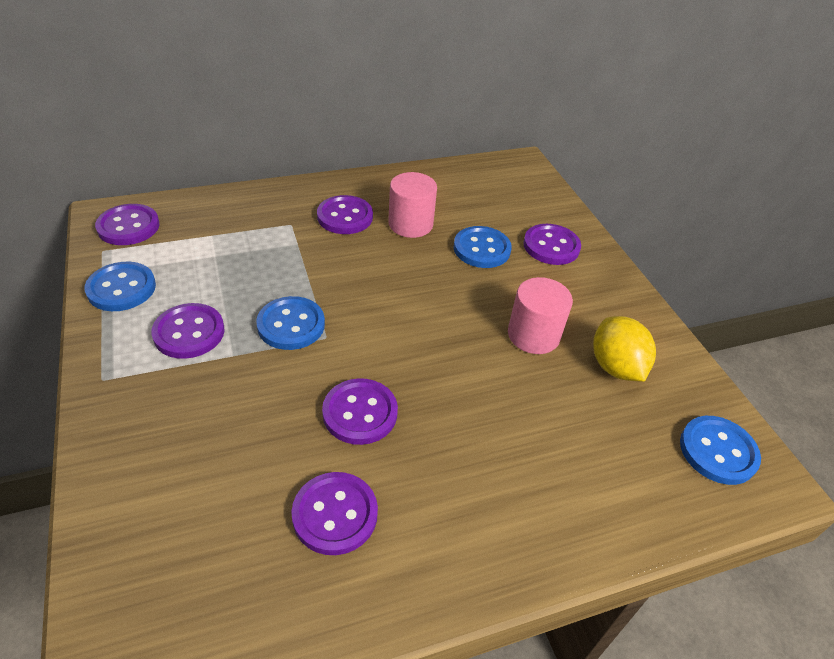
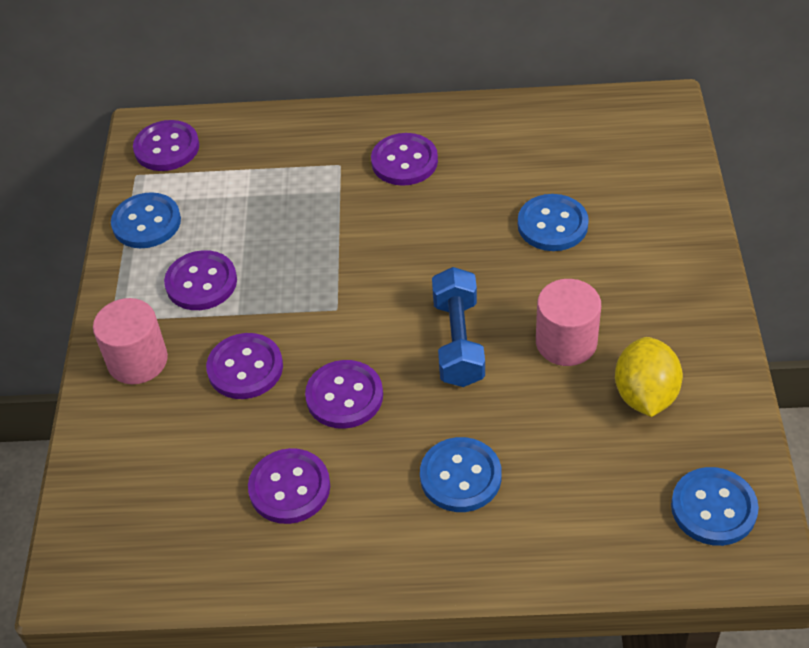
camera: 25 degrees right, 5 degrees up
blue button [256,296,325,350] -> blue button moved to [420,437,502,512]
pink cylinder [388,172,437,238] -> pink cylinder moved to [93,298,168,384]
purple button [523,224,581,265] -> purple button moved to [206,333,283,399]
none -> blue dumbbell [432,267,485,387]

